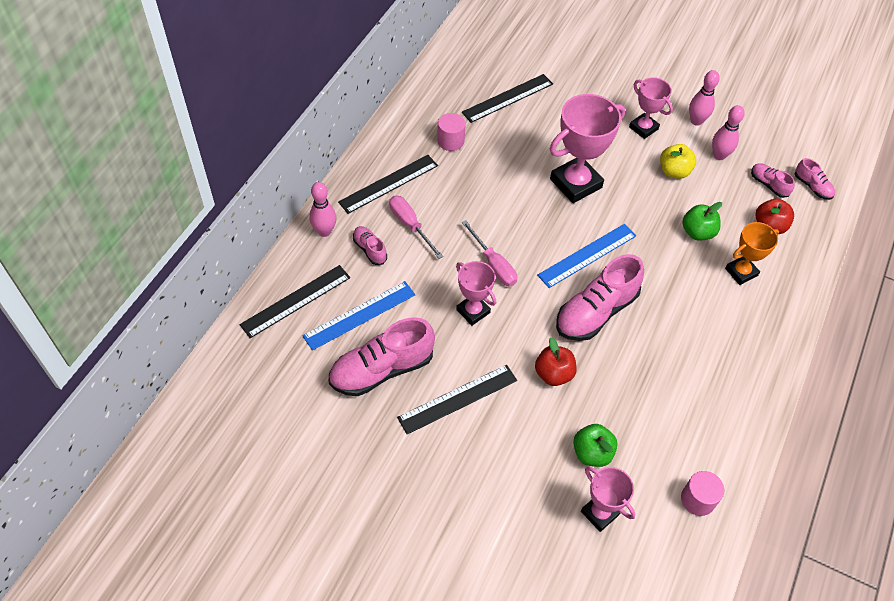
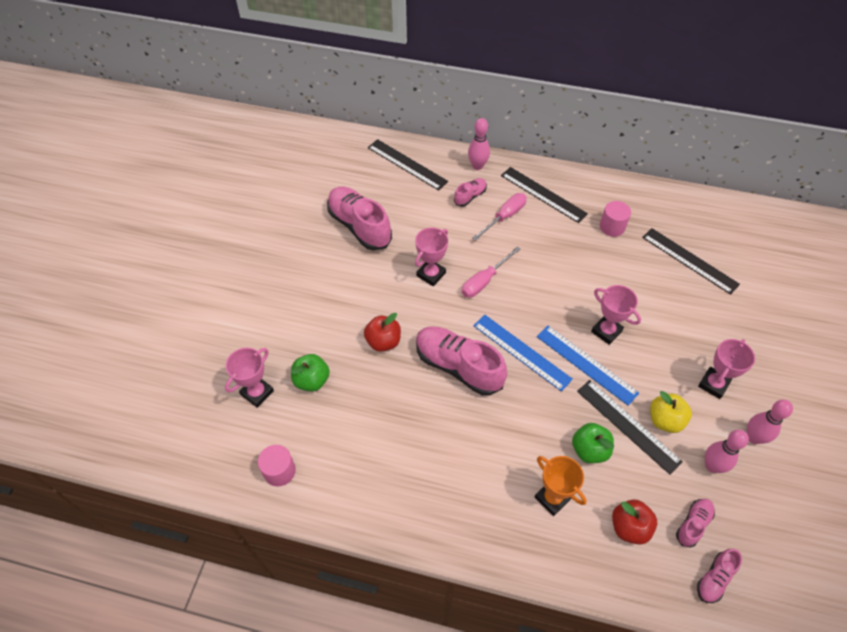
camera: 80 degrees right, 0 degrees up
blue ruler [302,281,415,351] -> blue ruler moved to [537,326,639,406]
black ruler [397,365,517,434] -> black ruler moved to [577,380,683,474]
pink trophy [550,94,625,203] -> pink trophy [591,285,641,345], size x0.59

